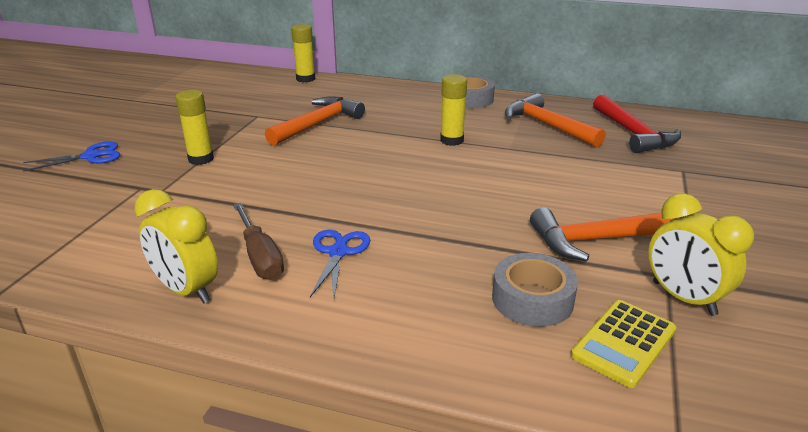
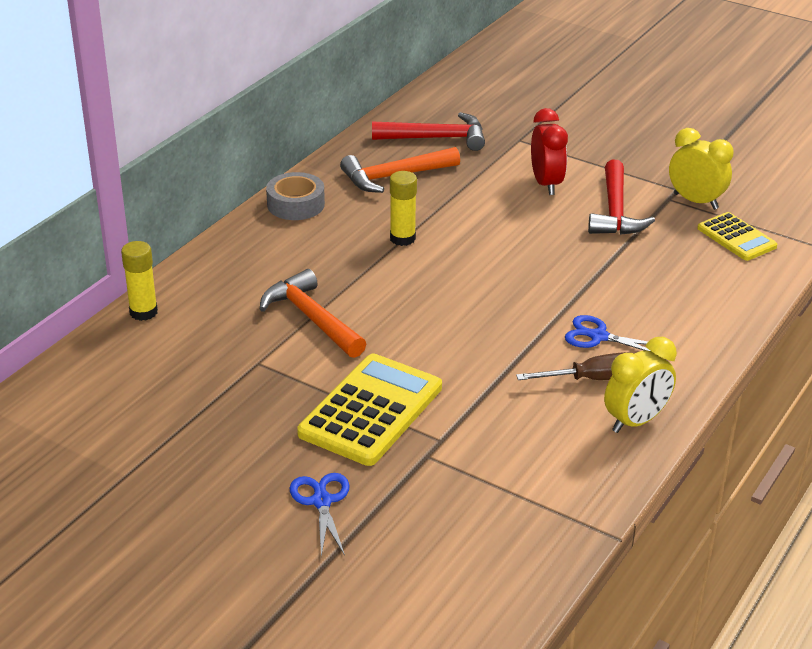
camera: 75 degrees left, 5 degrees up
yellow glue stick [175,90,214,165] -> yellow calculator [297,354,442,466]
grey tape [492,253,578,327] -> none
orange hammer [530,207,674,262] -> red hammer [588,159,655,235]
yellow clock [648,193,754,316] -> yellow clock turned 120 degrees counterclockwise [669,128,734,210]
none -> red clock [531,108,568,195]

